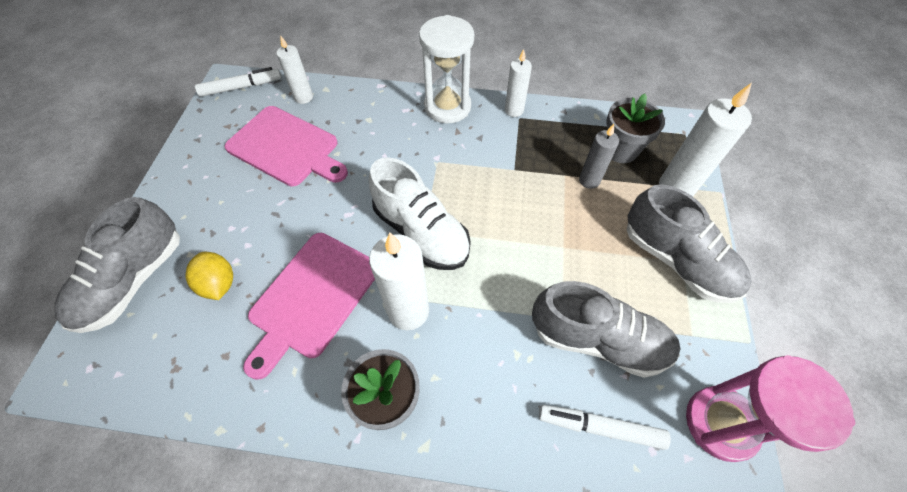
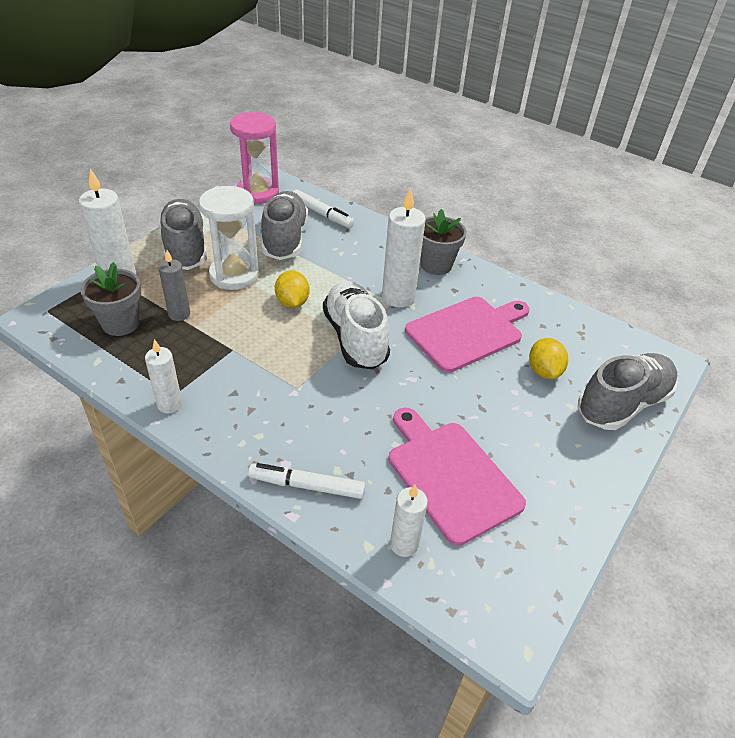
camera: 155 degrees left, 15 degrees down
white marker [195,67,281,97] -> white marker moved to [248,463,366,499]
white hourglass [419,15,474,123] -> white hourglass moved to [199,186,259,290]
grey shoe [532,281,681,378] -> grey shoe turned 45 degrees clockwise [261,191,308,260]
none -> yellow lemon [275,271,310,308]

